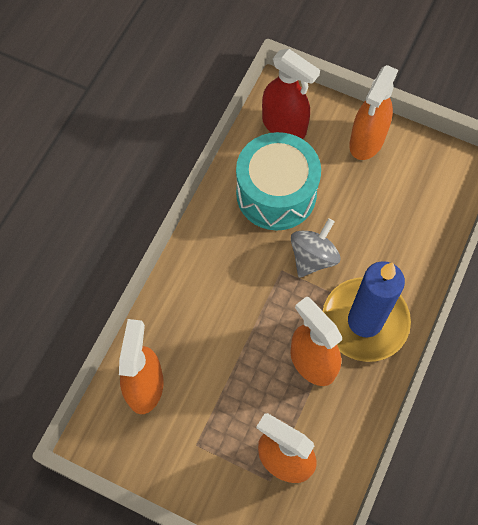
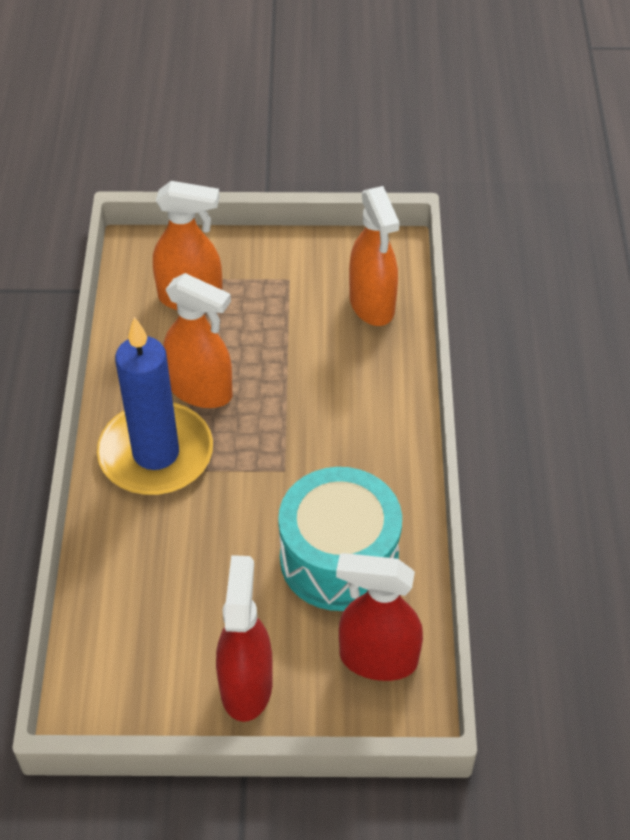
camera: 155 degrees right, 15 degrees down
grey spinning top [291,218,340,278] -> none
orange spray bottle [349,65,398,160] -> red spray bottle [216,555,272,722]

